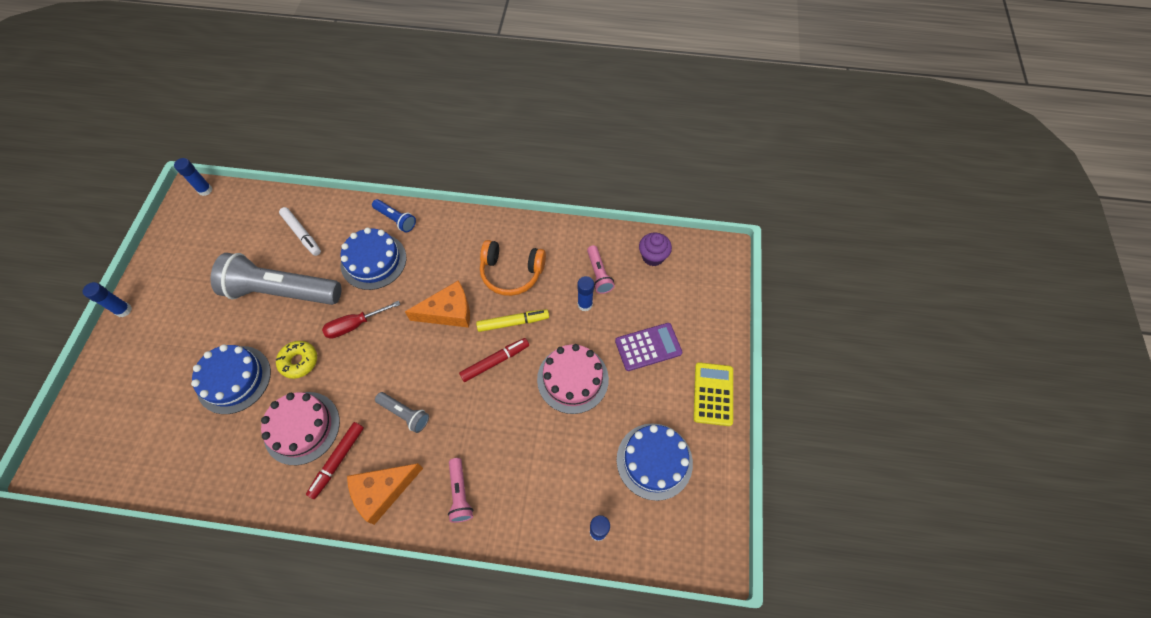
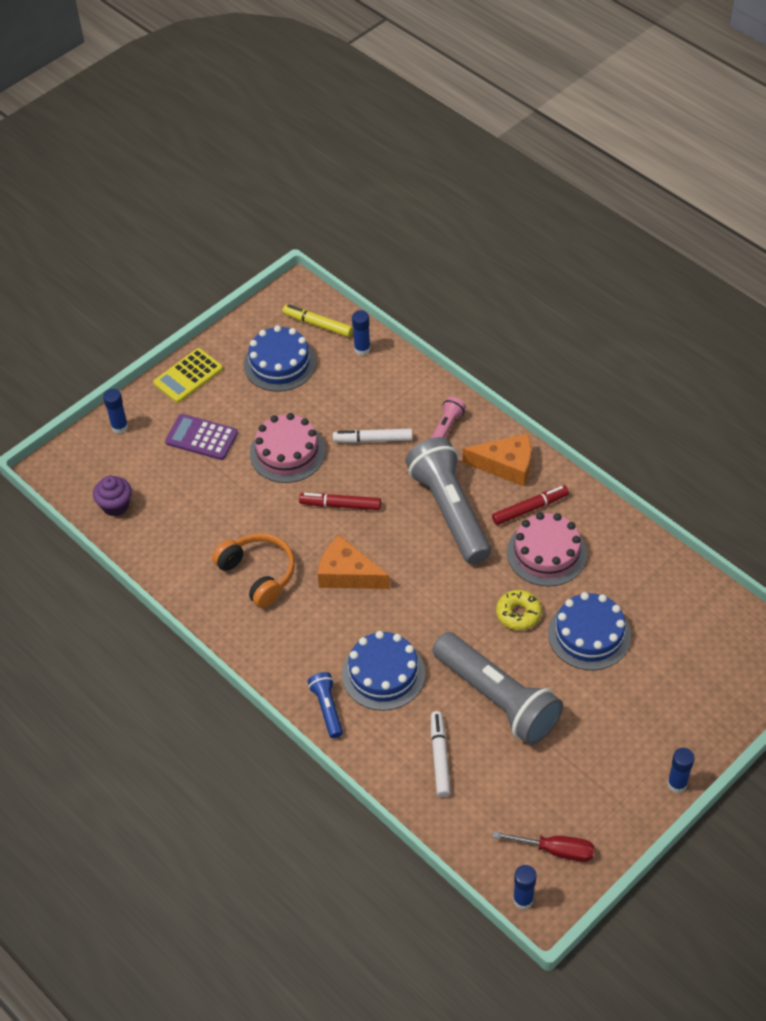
camera: 140 degrees left, 10 degrees down
red screwdriver [322,301,400,339] -> red screwdriver moved to [492,831,594,862]
grey flashlight [375,392,429,433] -> grey flashlight [405,437,491,564], size x2.18
yellow marker [476,309,549,332] -> yellow marker moved to [282,305,353,337]
blue glue stick [577,276,594,312] -> blue glue stick moved to [103,389,128,434]
pink flashlight [587,245,615,294] -> none
none -> white marker [333,429,413,443]

